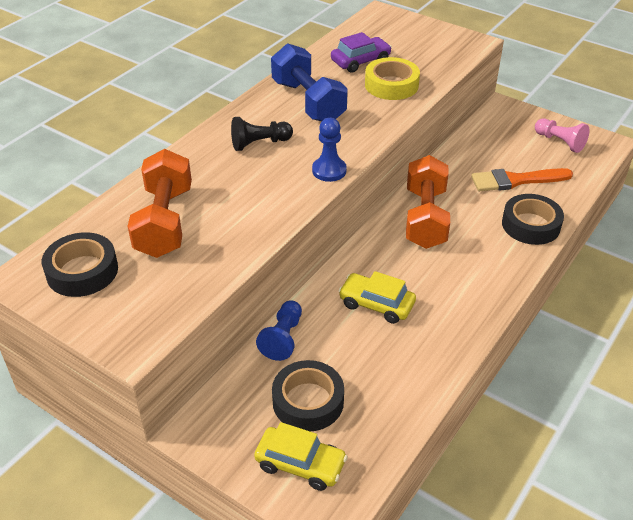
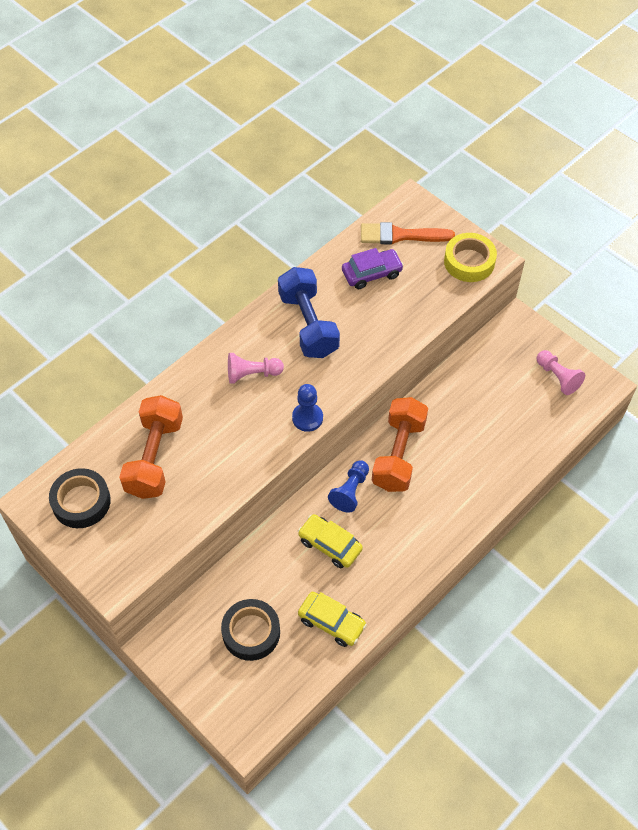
camera: 10 degrees right, 15 degrees up
black pawn [231,117,293,151] -> pink pawn [228,353,284,384]
yellow car [254,422,348,491] -> yellow car moved to [298,592,367,647]
blue pawn [256,301,302,361] -> blue pawn moved to [328,460,369,513]
yellow tape [365,57,420,100] -> yellow tape moved to [444,233,497,282]
orange brush [471,168,573,191] -> orange brush moved to [361,222,455,244]
black tape [502,194,564,245] -> none

